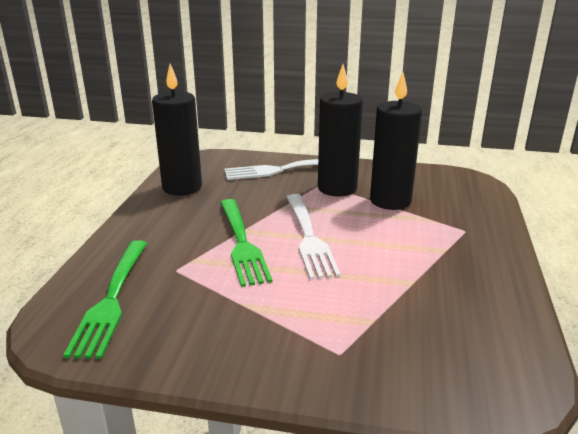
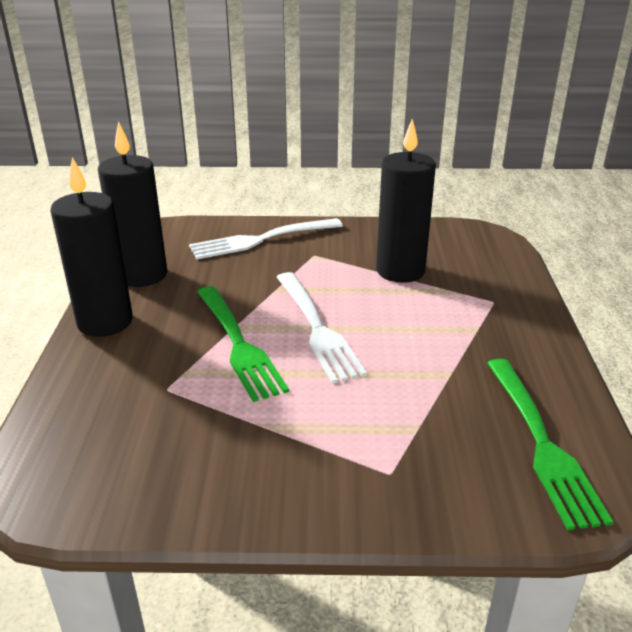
camera: 10 degrees left, 5 degrees up
green fork [63,240,147,359] -> green fork moved to [487,359,613,530]
black candle [318,65,363,197] -> black candle moved to [50,157,133,337]

